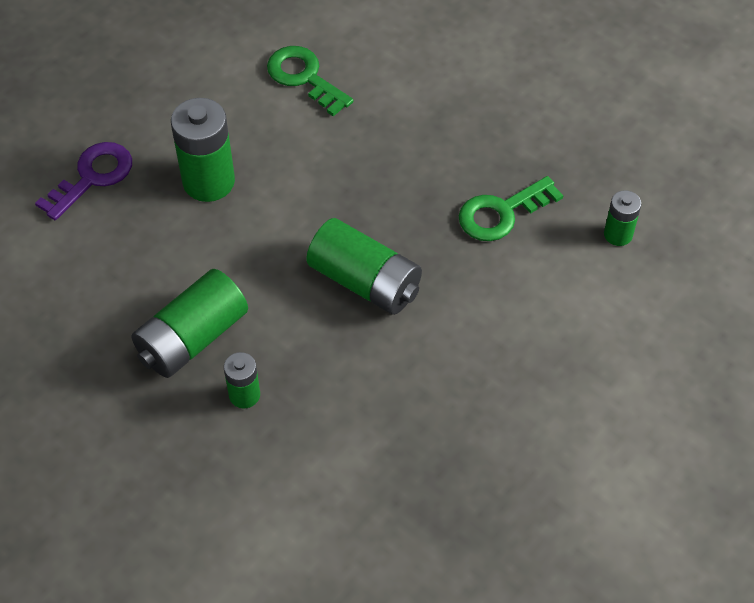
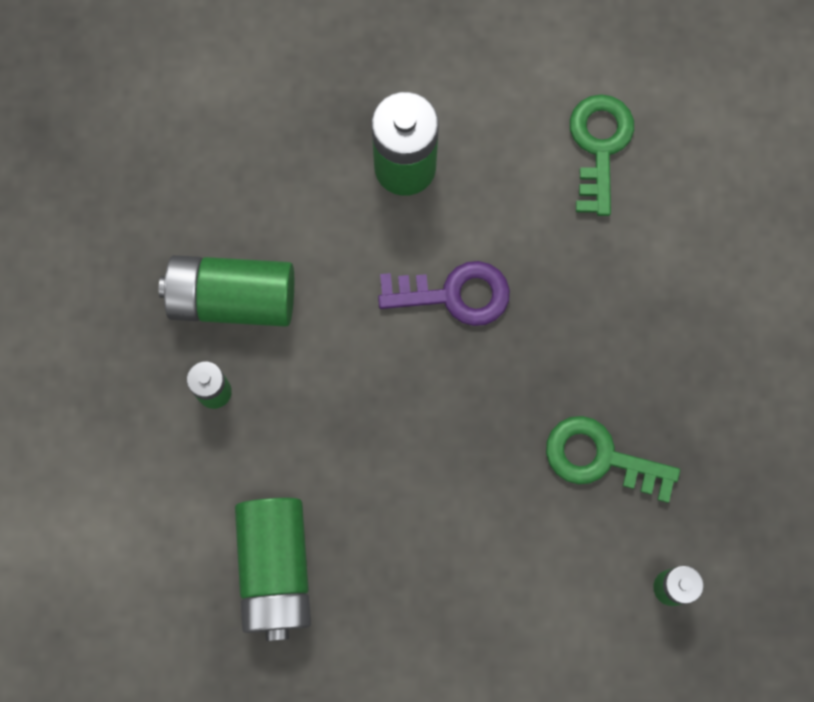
camera: 50 degrees right, 20 degrees up
purple key [35,142,132,220] -> purple key moved to [378,261,510,326]
green battery [306,218,422,315] -> green battery moved to [235,498,311,641]

